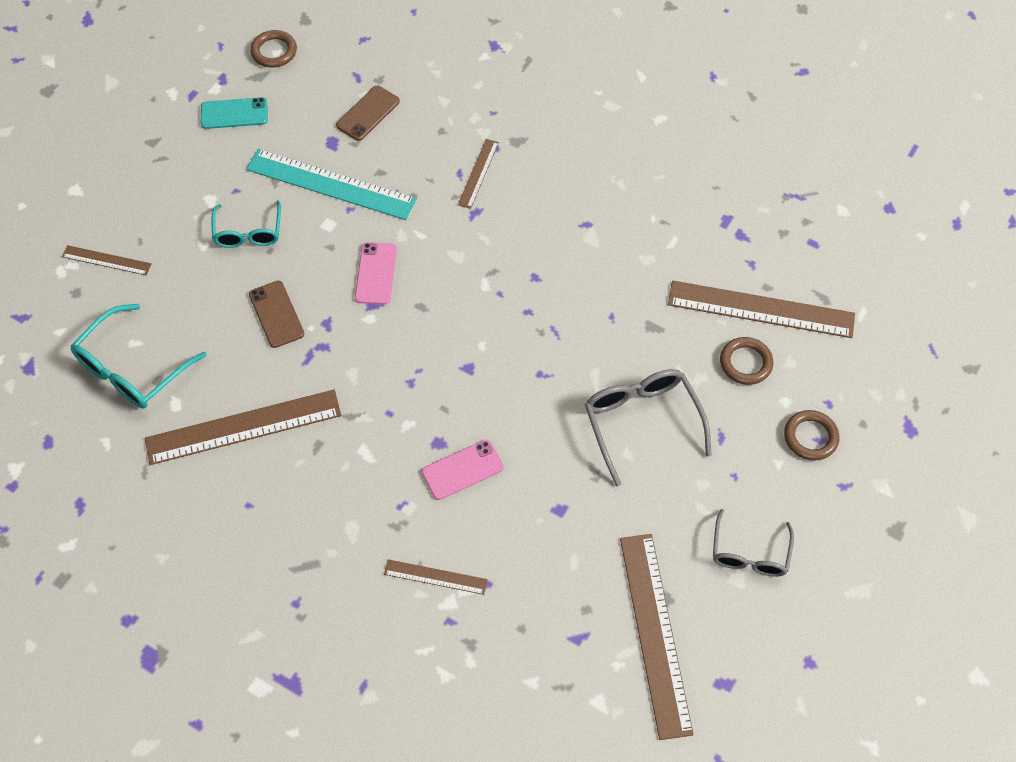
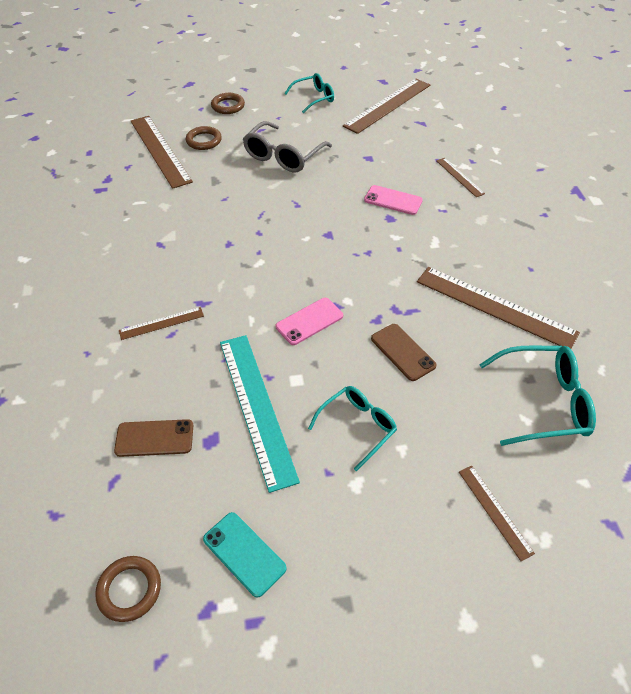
camera: 130 degrees left, 10 degrees down
brown phone [249,281,304,348] -> brown phone turned 60 degrees counterclockwise [371,324,436,381]
grey glasses [713,509,794,577] -> turquoise glasses [285,73,334,113]

